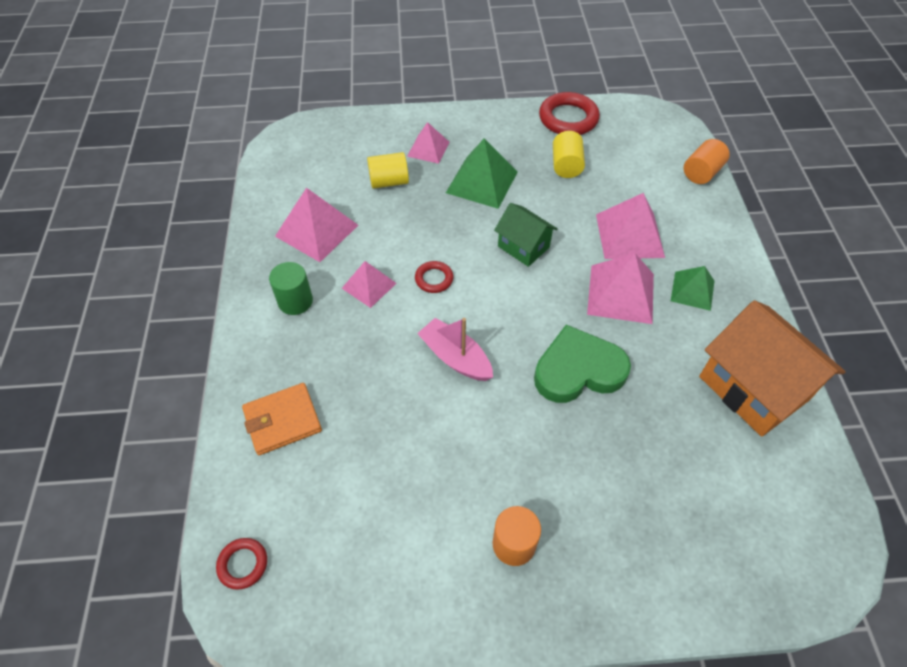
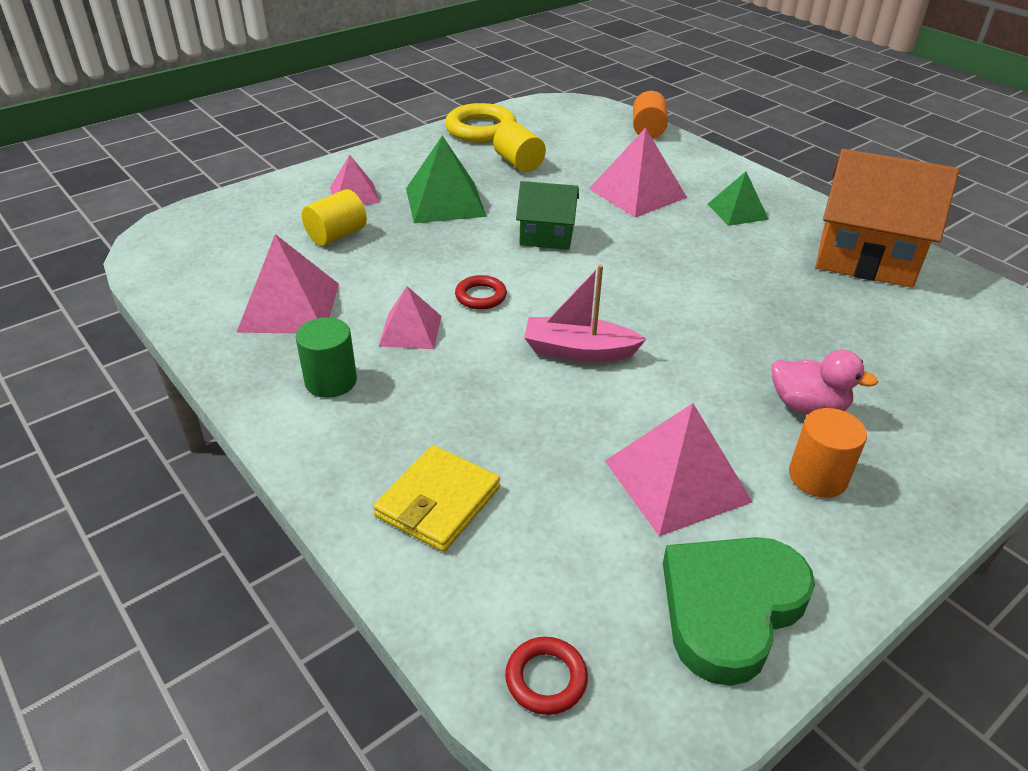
camera: 35 degrees left, 15 degrees down
orange wallet [242,383,322,455] -> yellow wallet [373,445,500,552]
green heart [534,325,631,403] -> green heart moved to [663,537,815,686]
red ring [539,92,600,135] -> yellow ring [445,103,517,143]
pink pyramid [587,253,654,324] -> pink pyramid moved to [605,403,752,536]
none -> pink duck [772,350,878,415]

